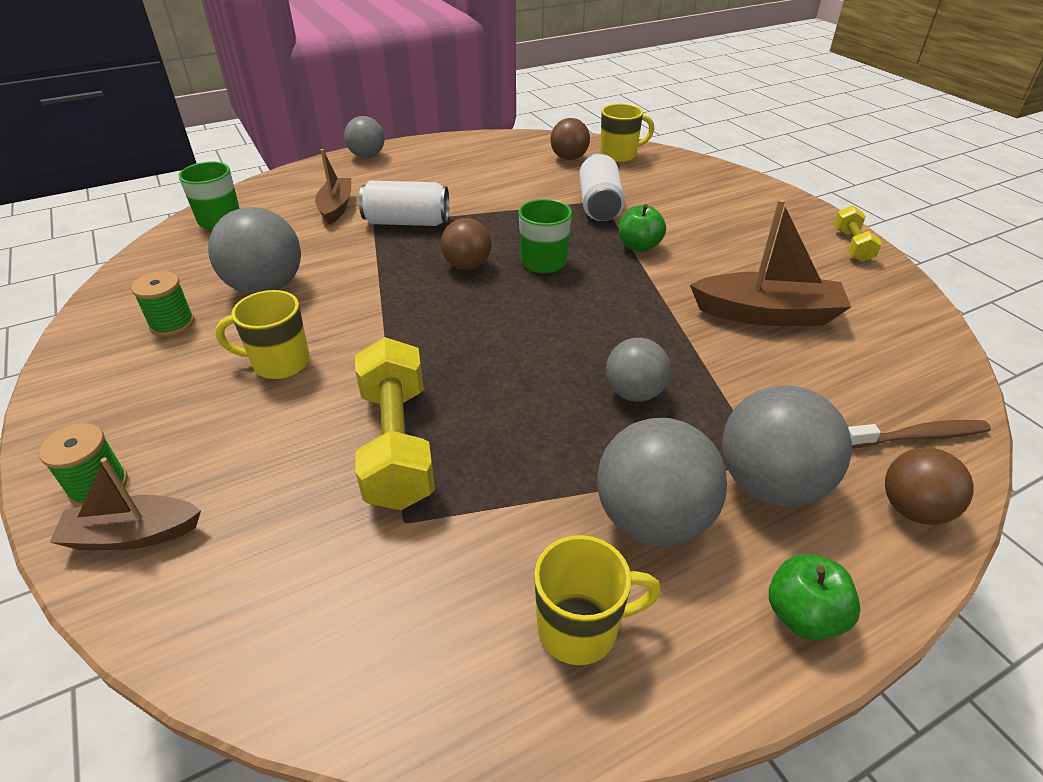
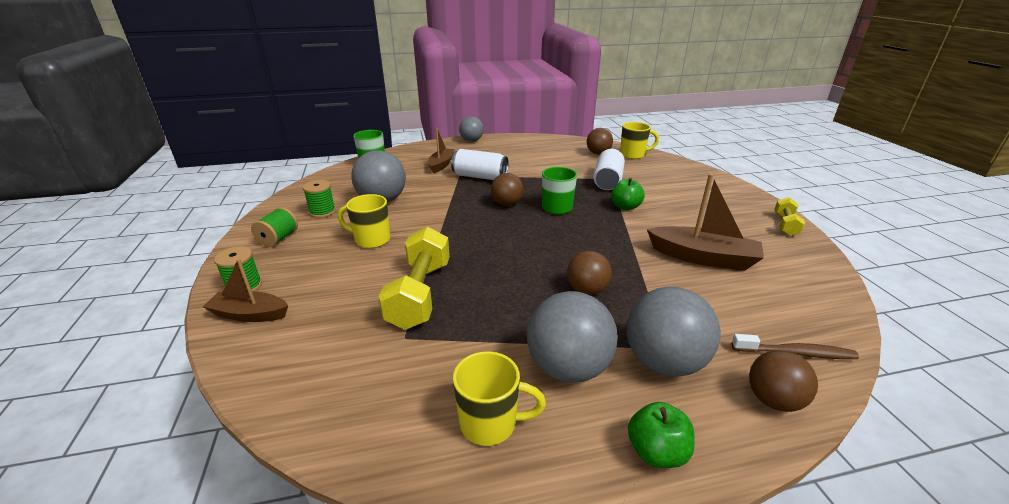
camera: 15 degrees right, 10 degrees down
grey ball [606,338,671,402] -> brown ball [567,251,612,295]
none -> green spool [251,207,298,247]

